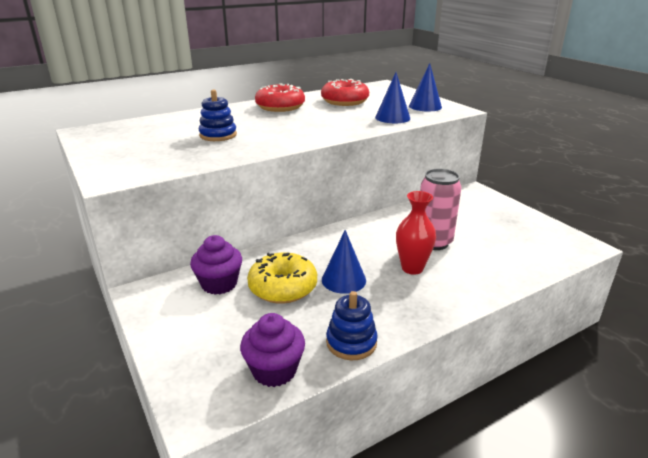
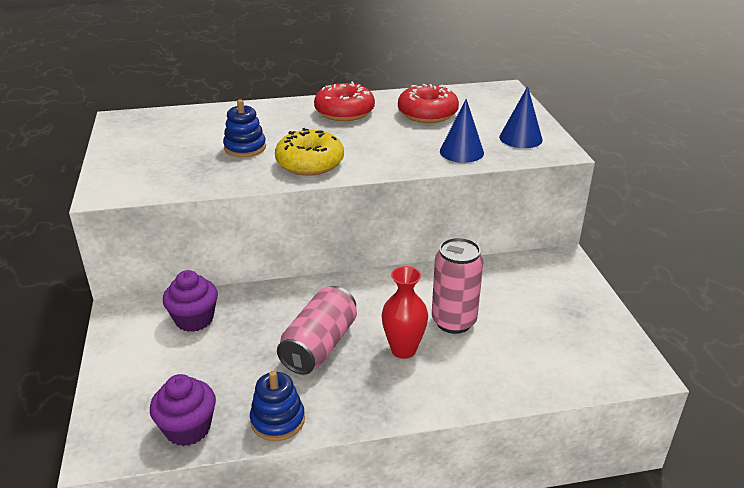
camera: 20 degrees right, 5 degrees up
yellow donut [247,252,317,304] -> yellow donut moved to [275,128,344,176]
blue cone [322,230,366,294] -> pink can [277,286,357,375]

